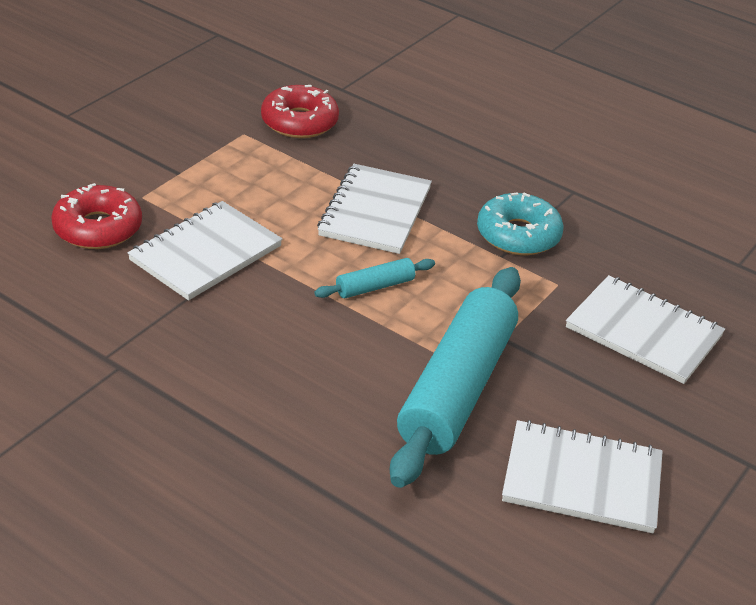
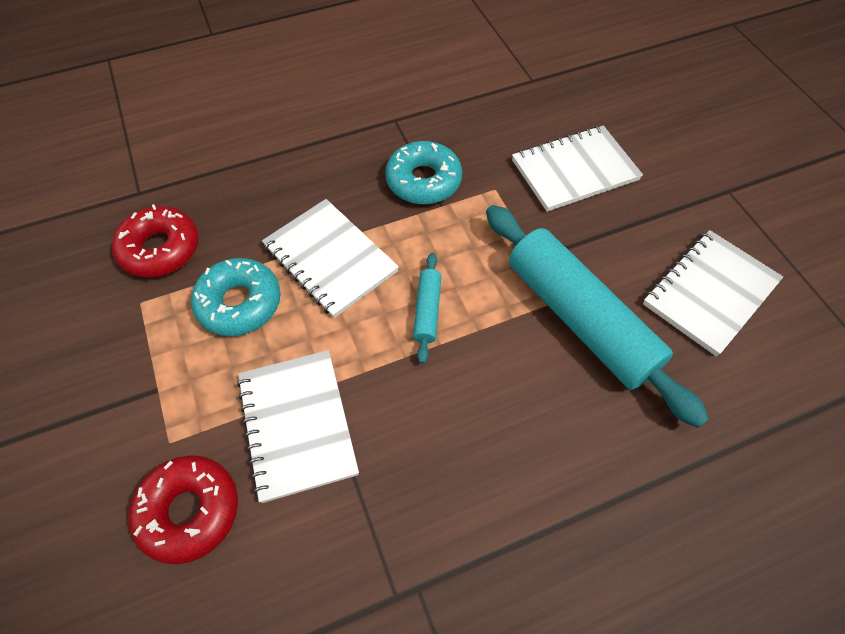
camera: 55 degrees left, 20 degrees up
none -> turquoise donut [191,258,281,336]

